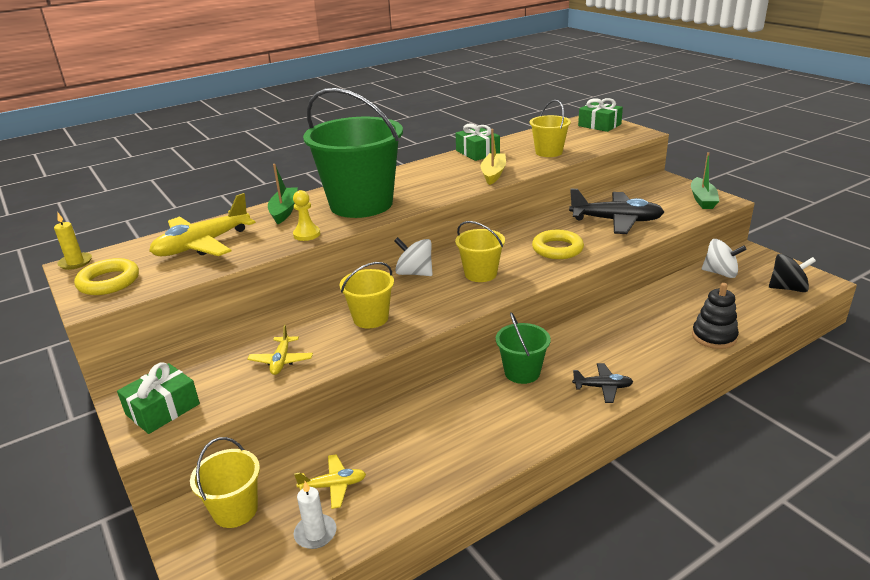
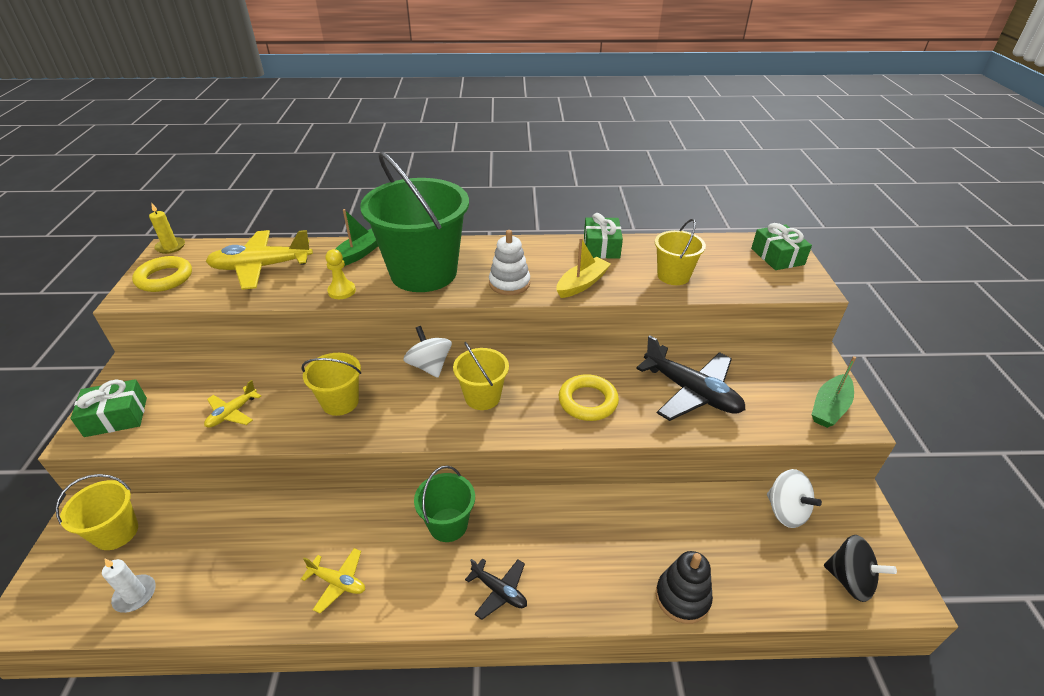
camera: 30 degrees right, 10 degrees up
yellow plane [294,454,366,509] -> yellow plane moved to [301,548,365,614]
none -> white stacking toy [489,230,530,295]

